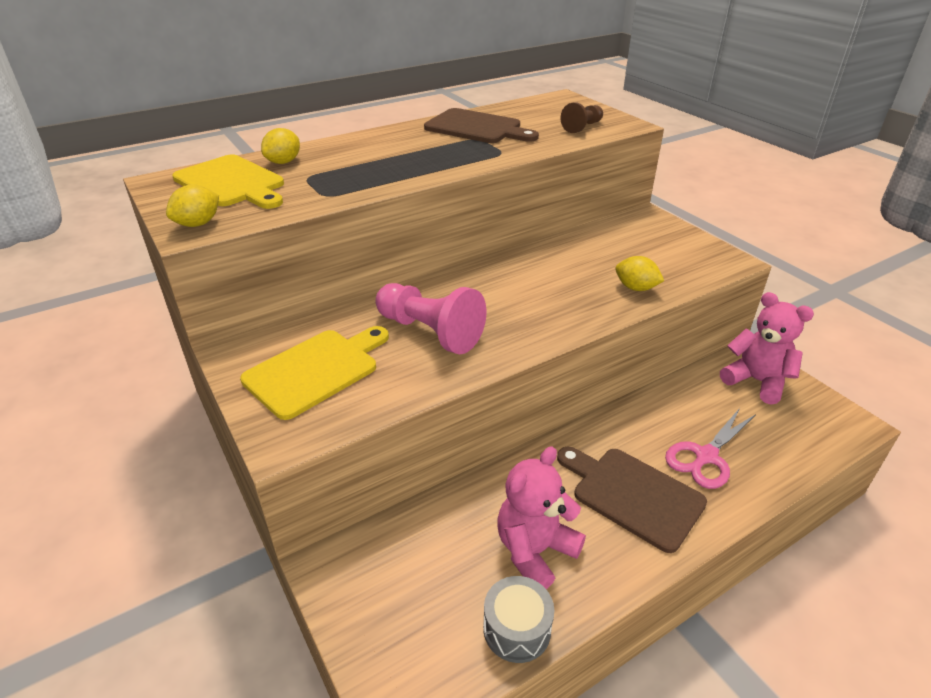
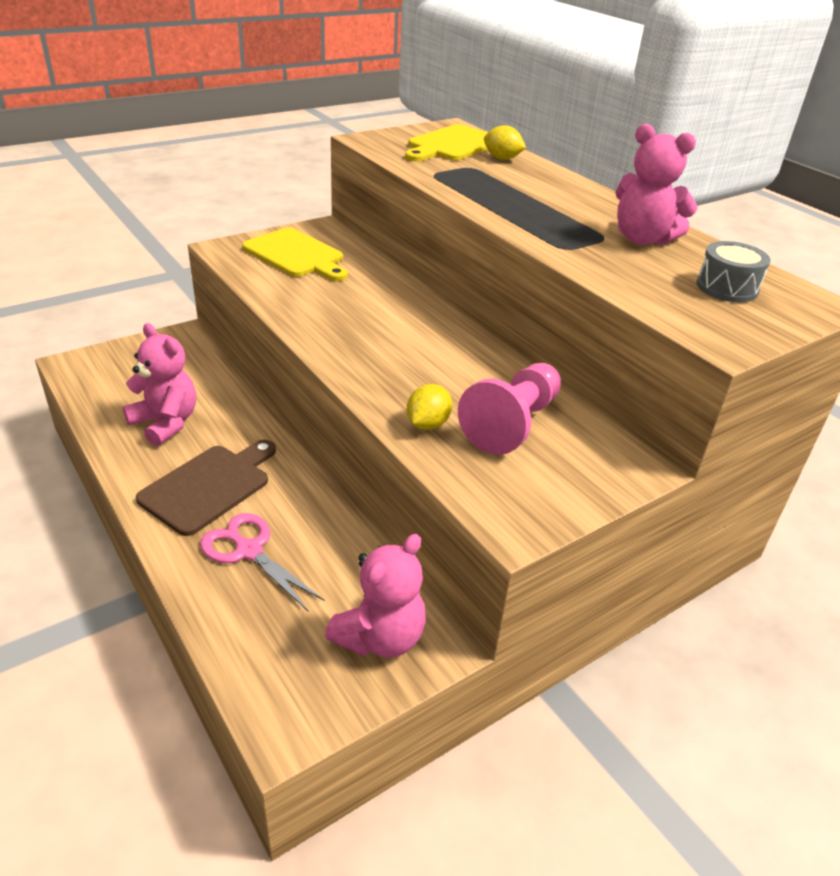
camera: 85 degrees right, 0 degrees up
yellow lemon [166,185,219,227] -> none
pink pawn [375,283,486,354] -> pink pawn moved to [458,363,561,455]
brown cutting board [424,108,539,143] -> pink teddy bear [615,124,698,245]
grey drum [483,576,554,663] -> grey drum moved to [696,241,771,302]
brown pawn [561,102,603,133] -> none

